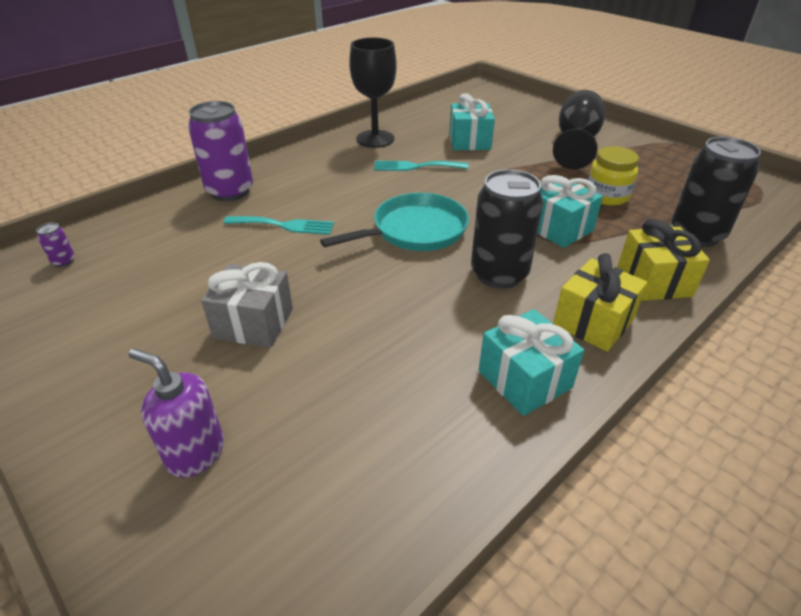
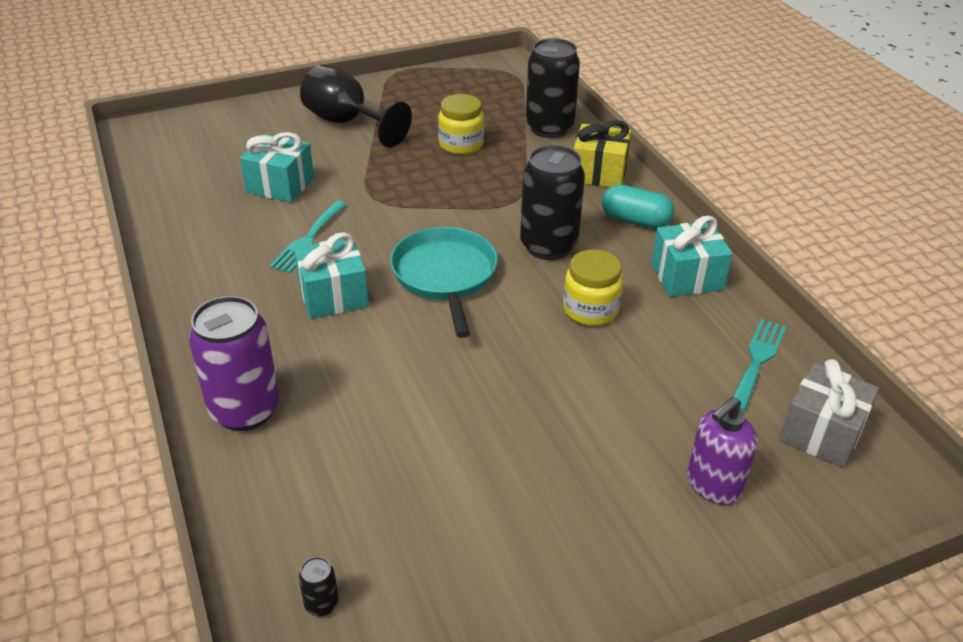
camera: 70 degrees left, 0 degrees up
purple can [36,223,75,267] -> black can [299,557,339,617]
grey gift [201,262,293,348] -> grey gift moved to [779,359,879,468]
turquoise fork [224,216,334,235] -> turquoise fork moved to [733,319,786,412]
black goblet [349,38,397,148] -> none
turquoise gift [538,175,603,248] -> turquoise gift moved to [294,232,369,319]
yellow gift [553,253,648,352] -> turquoise capsule [602,185,674,229]
none -> yellow jar [563,249,623,326]

